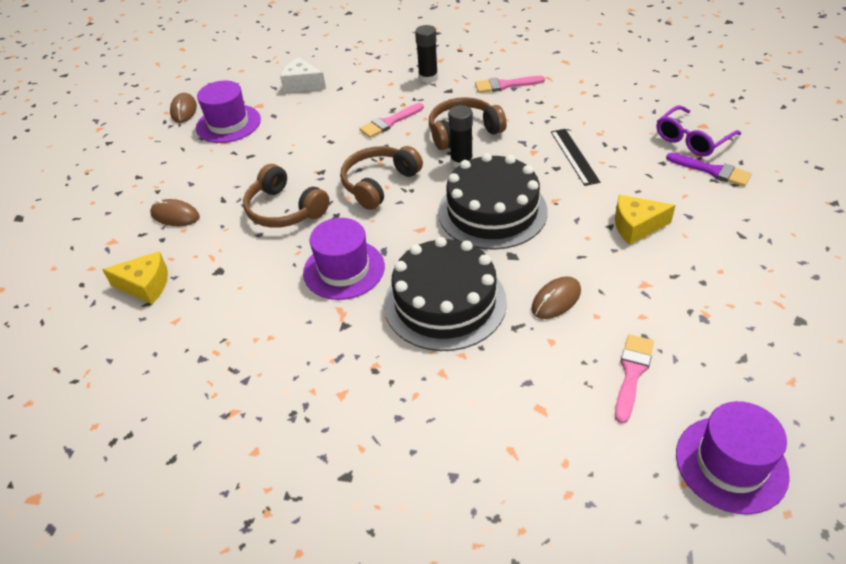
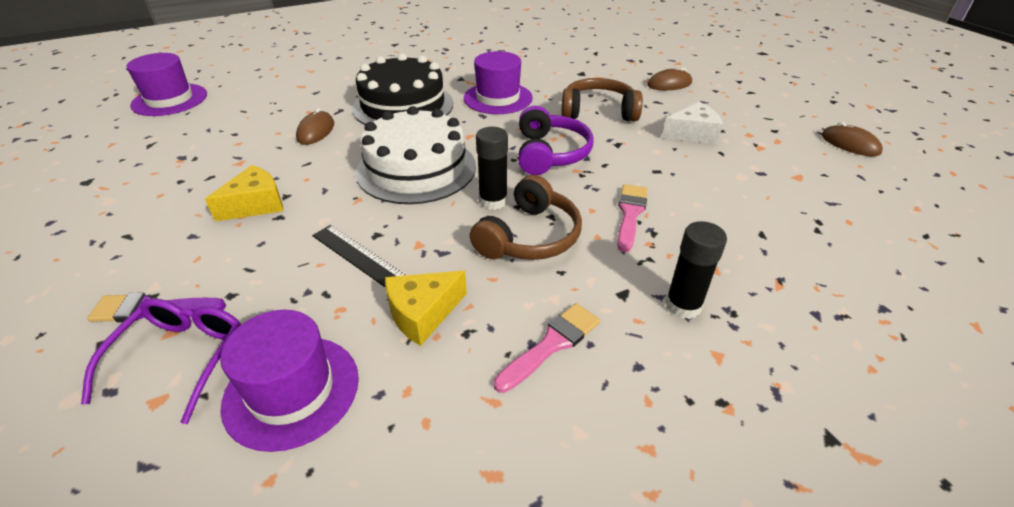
camera: 140 degrees right, 5 degrees down
yellow cheese [102,251,168,304] -> yellow cheese moved to [385,271,467,346]
purple hat [196,81,261,143] -> purple hat moved to [220,310,359,452]
white cheese [280,57,326,92] -> white cheese moved to [662,102,723,144]
brown headphones [340,146,423,210] -> purple headphones [518,106,594,175]
black cake [438,153,548,250] -> white cake [356,106,476,204]
pink brush [615,334,654,424] -> none

